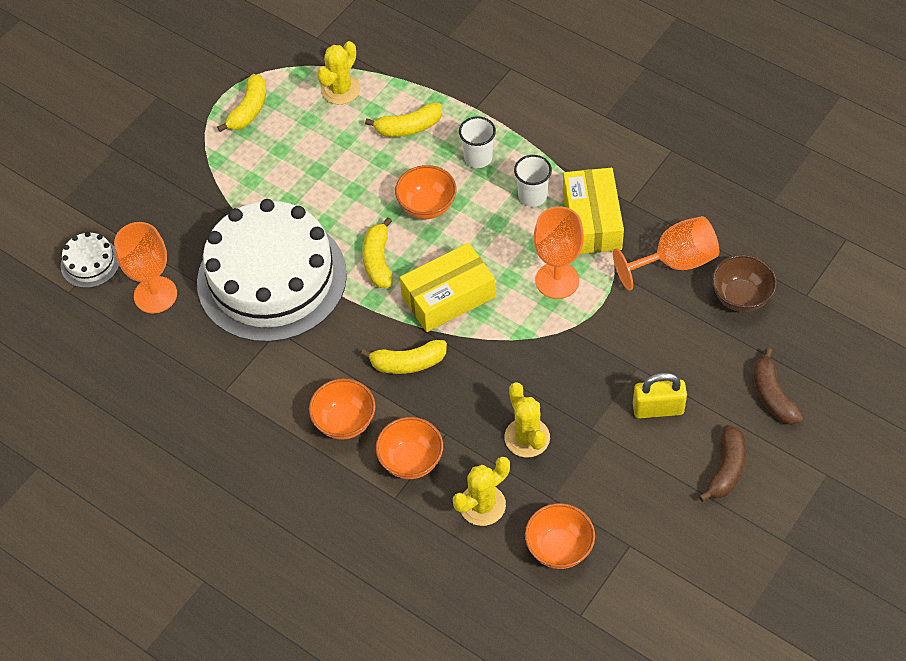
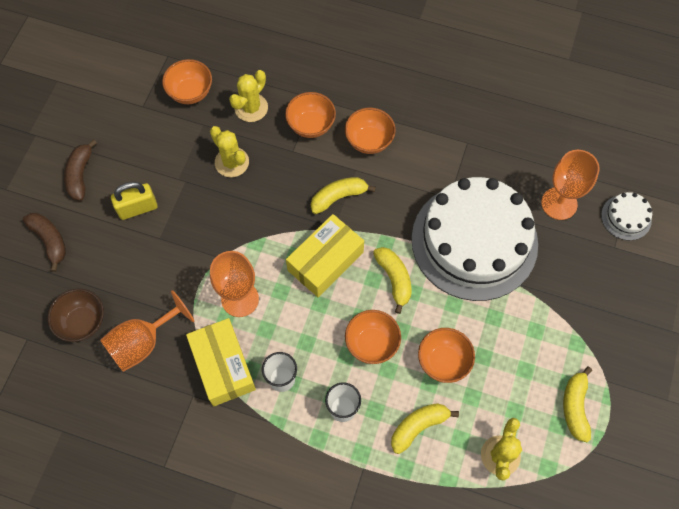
camera: 160 degrees right, 10 degrees up
none -> orange bowl [418,328,475,383]

